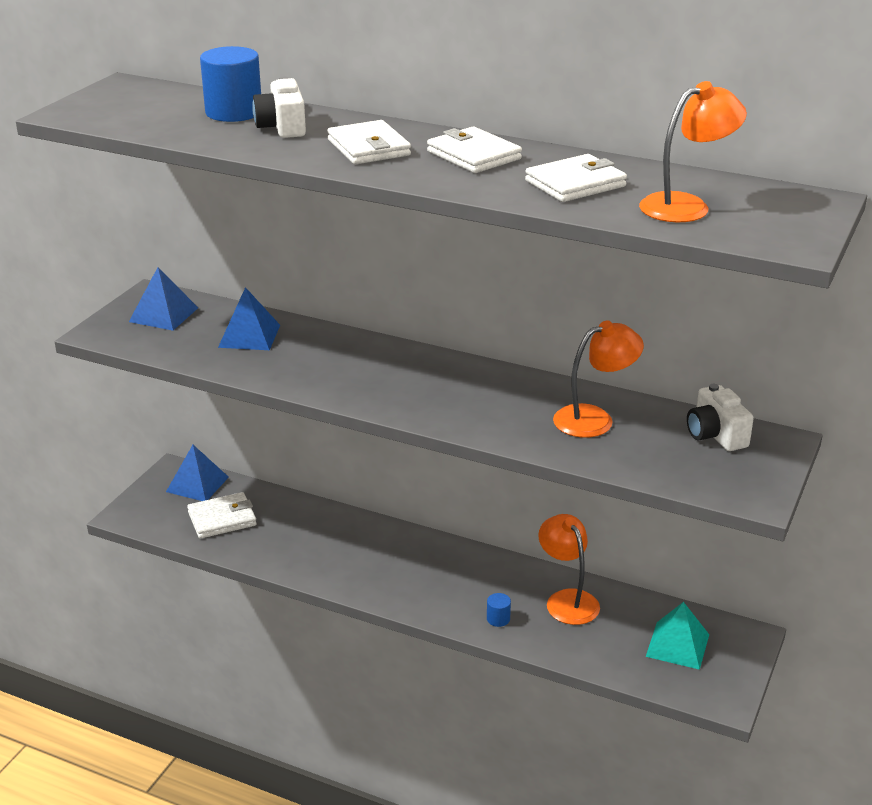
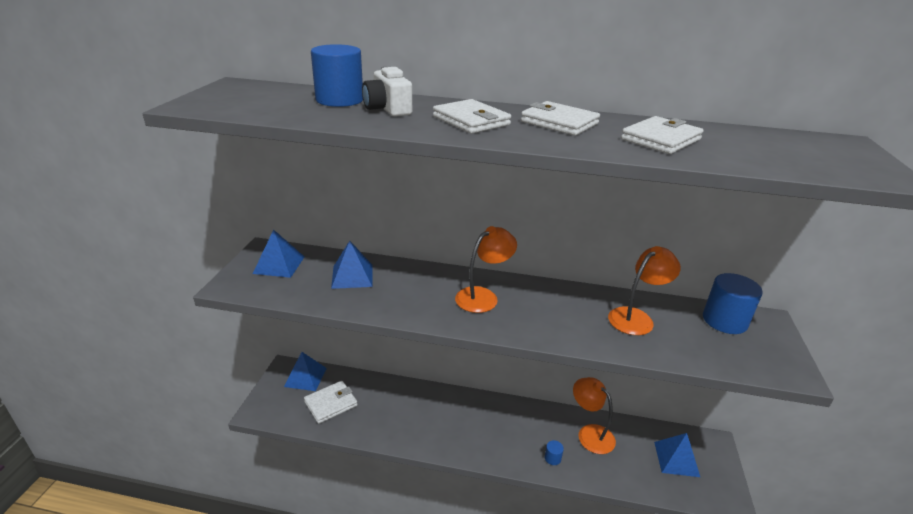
camera: 15 degrees left, 0 degrees up
orange lamp [639,81,747,222] -> orange lamp moved to [455,226,517,313]
turquoise pyramid [646,602,709,670] -> blue pyramid [654,433,700,477]
white camera [687,384,754,451] -> blue cylinder [703,273,763,334]

